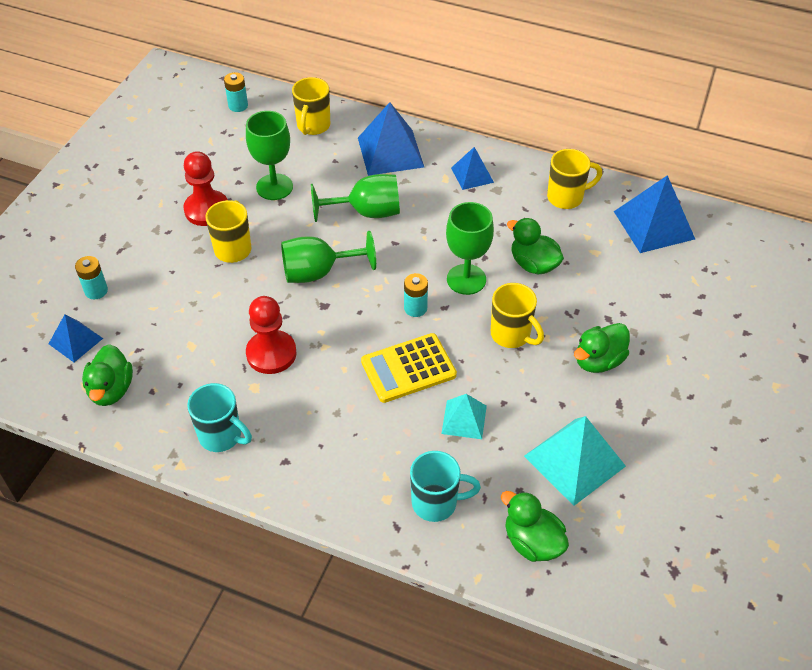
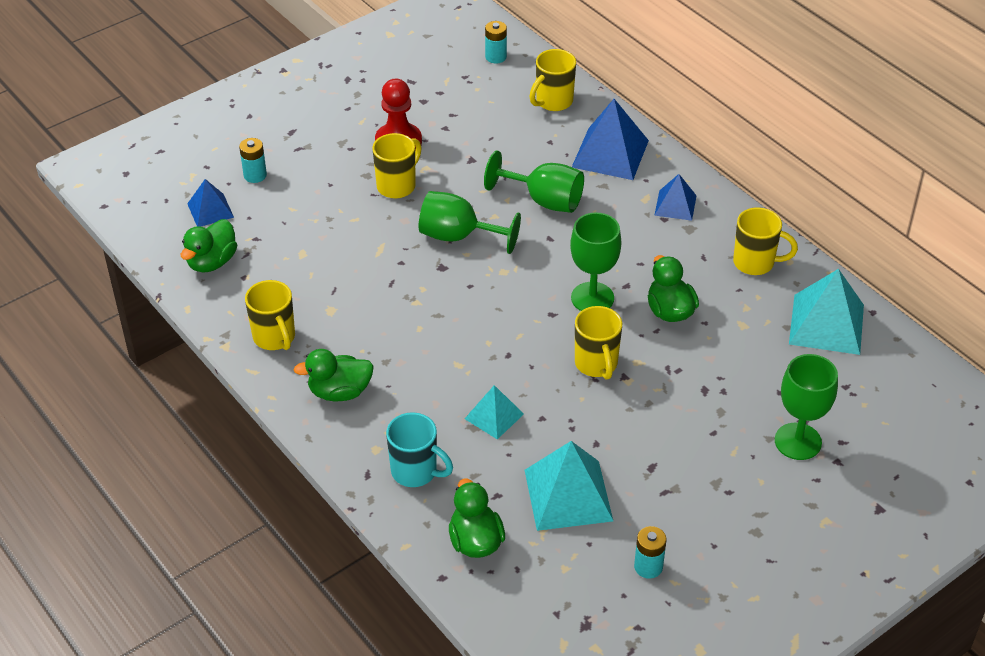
camera: 30 degrees right, 5 degrees down
turquoise mug [187,383,252,452] -> yellow mug [245,280,295,350]
green goblet [246,111,293,200] -> green goblet moved to [775,354,838,460]
red pawn [246,296,297,374] -> none
yellow calculator [361,333,457,403] -> none
turquoise battery [404,273,428,317] -> turquoise battery moved to [634,526,666,579]
green duck [574,323,630,373] -> green duck moved to [294,349,374,402]
blue pyramid [614,175,695,253] -> turquoise pyramid [789,269,864,355]

